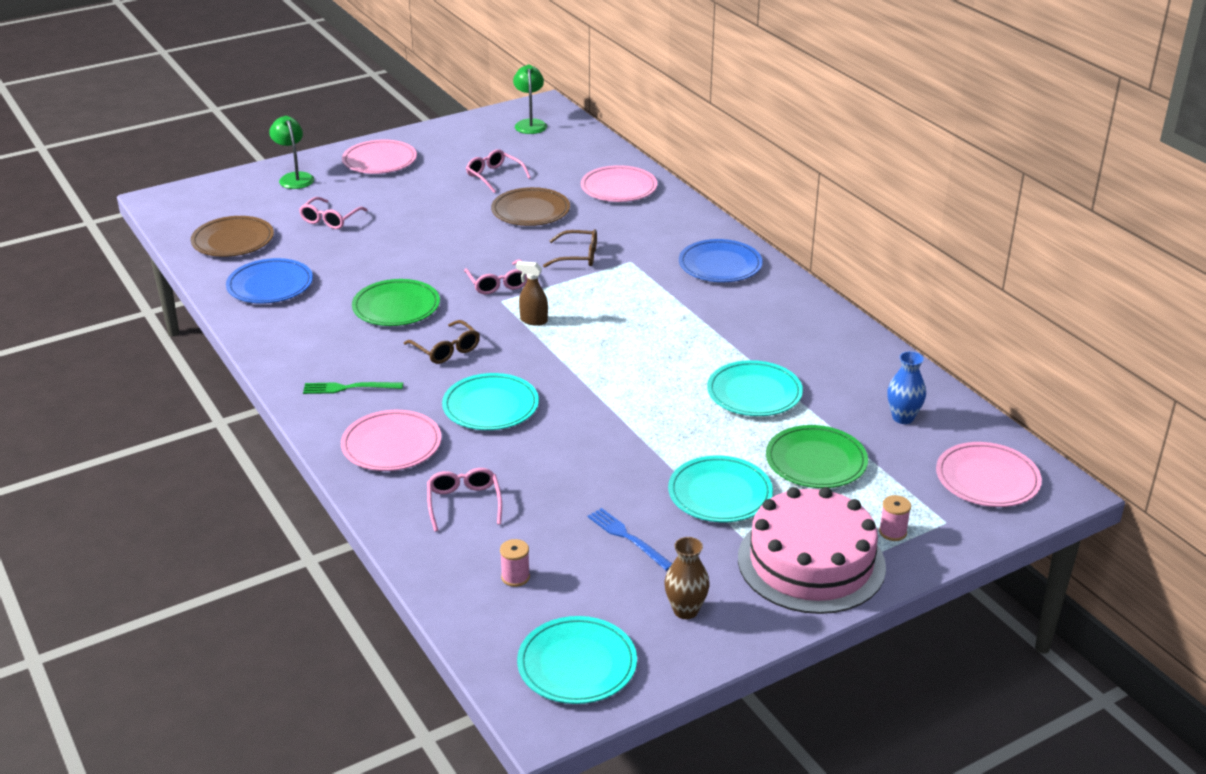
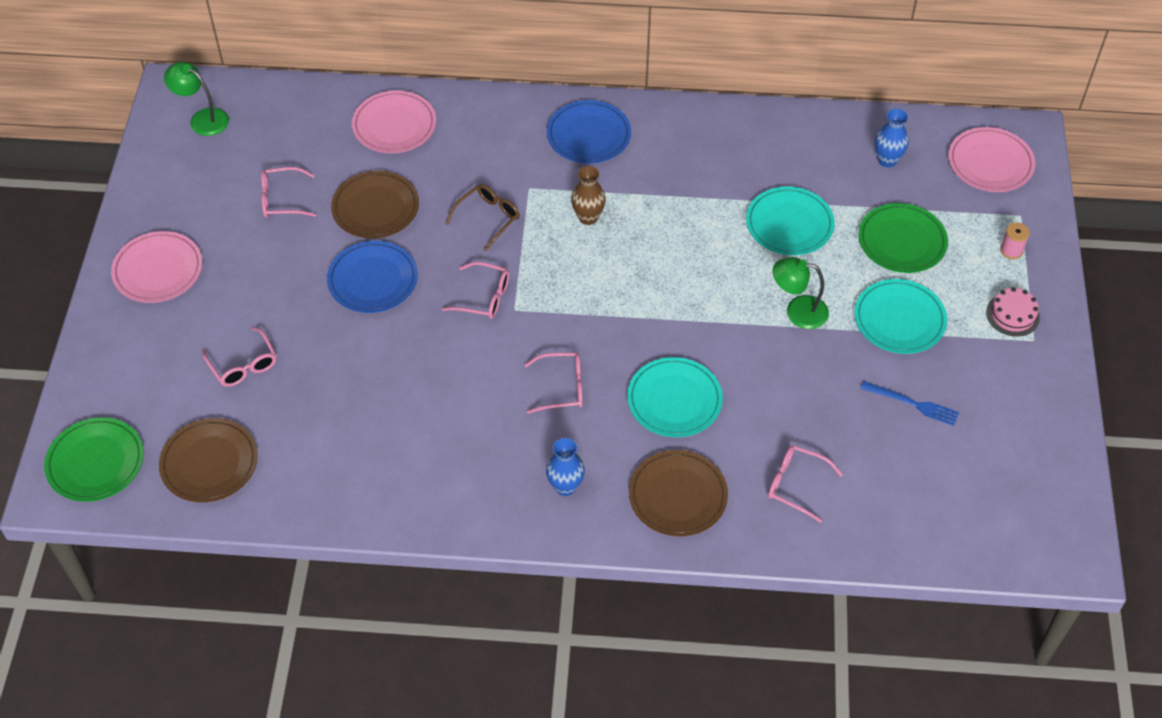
camera: 55 degrees left, 20 degrees up
blue plate [226,258,313,304] -> blue plate moved to [327,241,418,313]
green lamp [269,116,314,189] -> green lamp moved to [773,257,829,329]
green fork [303,382,403,394] -> blue vase [546,438,585,496]
pink plate [341,410,441,471] -> brown plate [629,450,728,537]
green plate [352,279,440,326] -> green plate moved to [44,417,144,502]
brown glasses [404,320,480,364] -> pink glasses [524,353,583,414]
pink spool [500,539,530,587] -> none
brown spray bottle [516,261,548,326] -> none
turquoise plate [517,616,637,704] -> none
blue fork [588,508,672,571] -> blue fork turned 150 degrees counterclockwise [860,381,959,426]
brown vase [664,537,710,619] -> brown vase moved to [571,166,606,225]
pink cake [738,487,886,614] -> pink cake [986,287,1040,337], size x0.43

